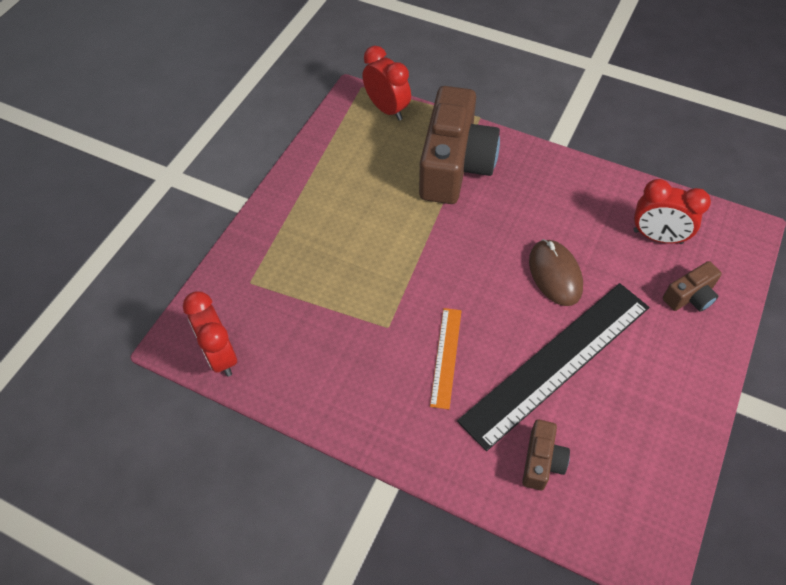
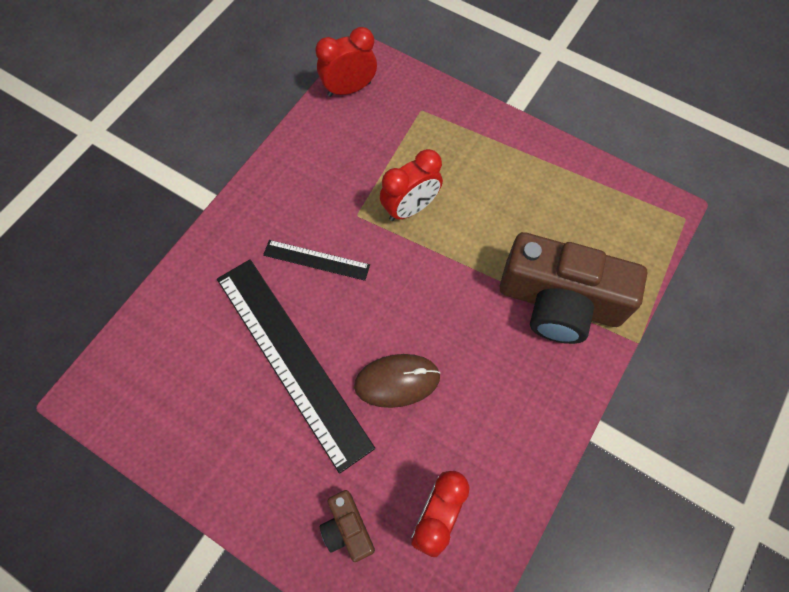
camera: 95 degrees right, 10 degrees up
red clock [363,46,411,121] -> red clock moved to [380,149,443,221]
orange ruler [430,308,462,410] -> black ruler [263,240,370,281]
brown camera [522,420,570,490] -> none

